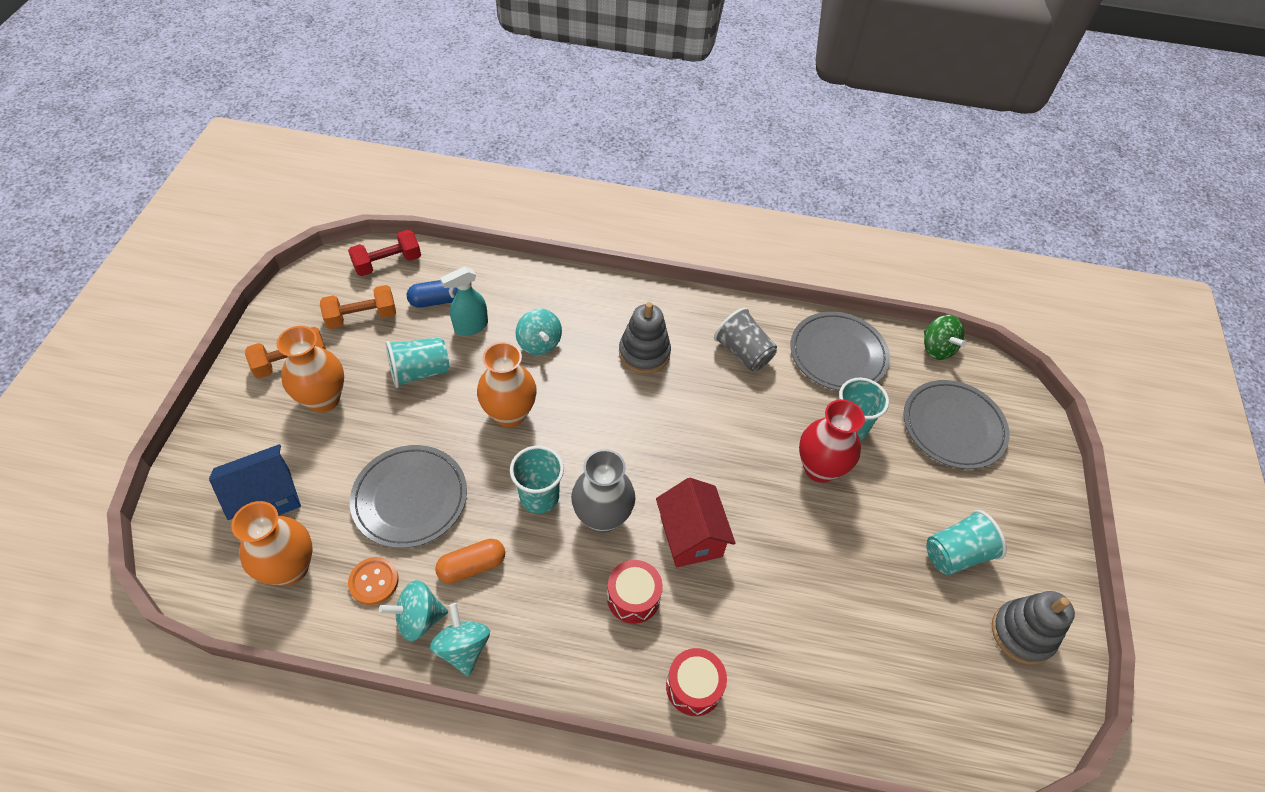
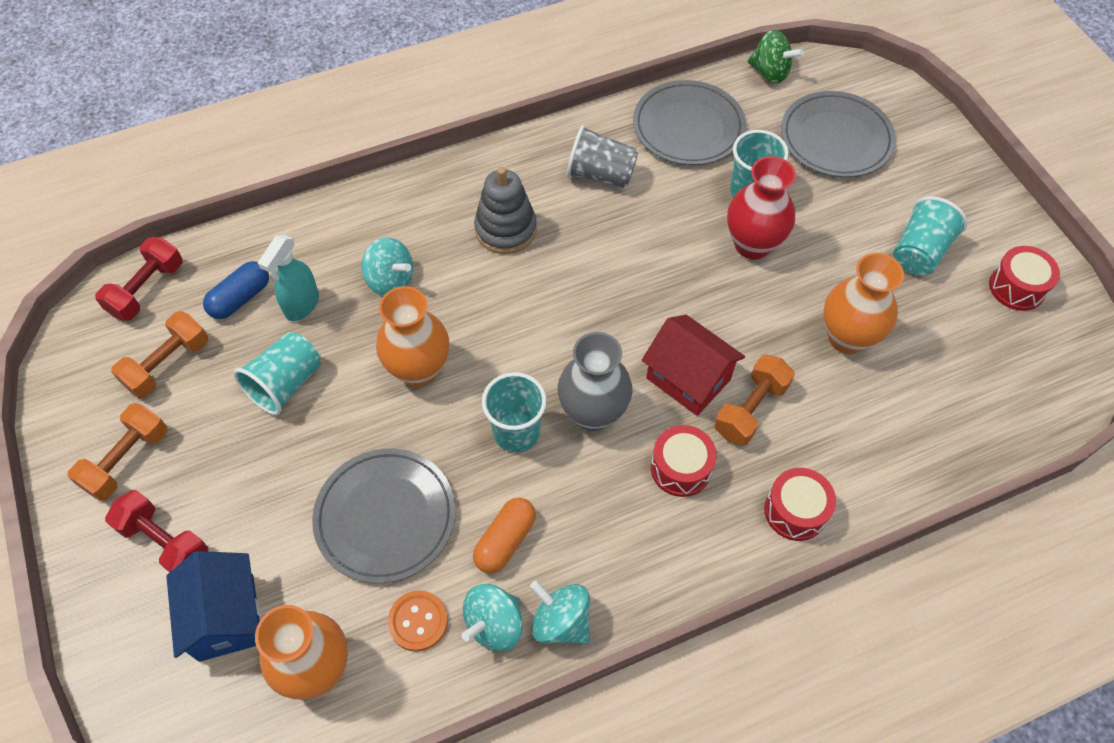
camera: 30 degrees left, 5 degrees up
blue house [209,444,301,520] -> blue house turned 45 degrees counterclockwise [166,551,260,662]
orange vase [276,326,344,413] -> orange vase moved to [823,253,904,354]
grey stacking toy [992,591,1075,665] -> red drum [989,246,1060,311]
none -> red dumbbell [105,490,208,573]
none -> orange dumbbell [714,355,795,446]

